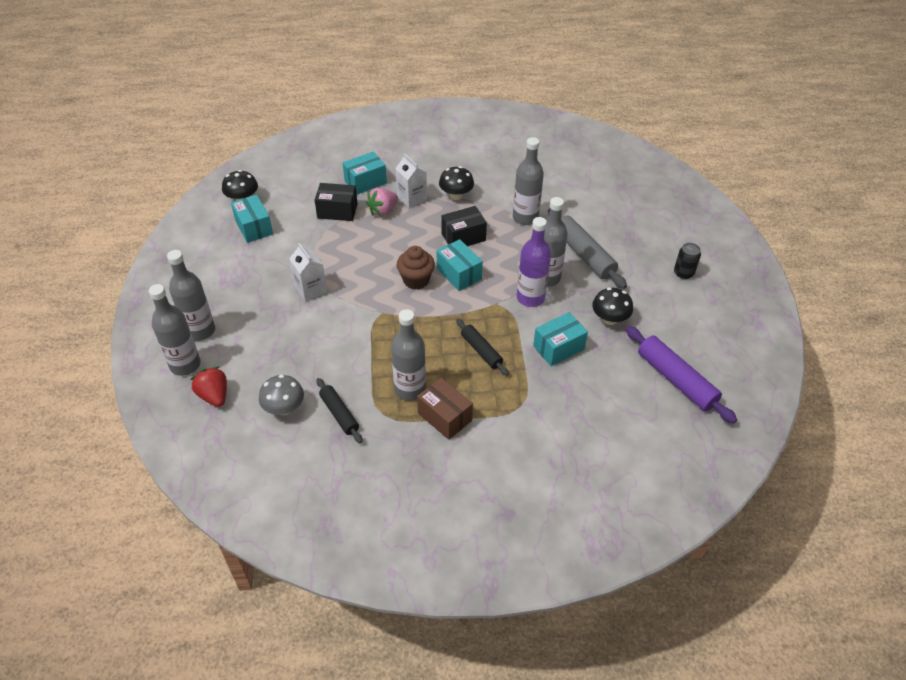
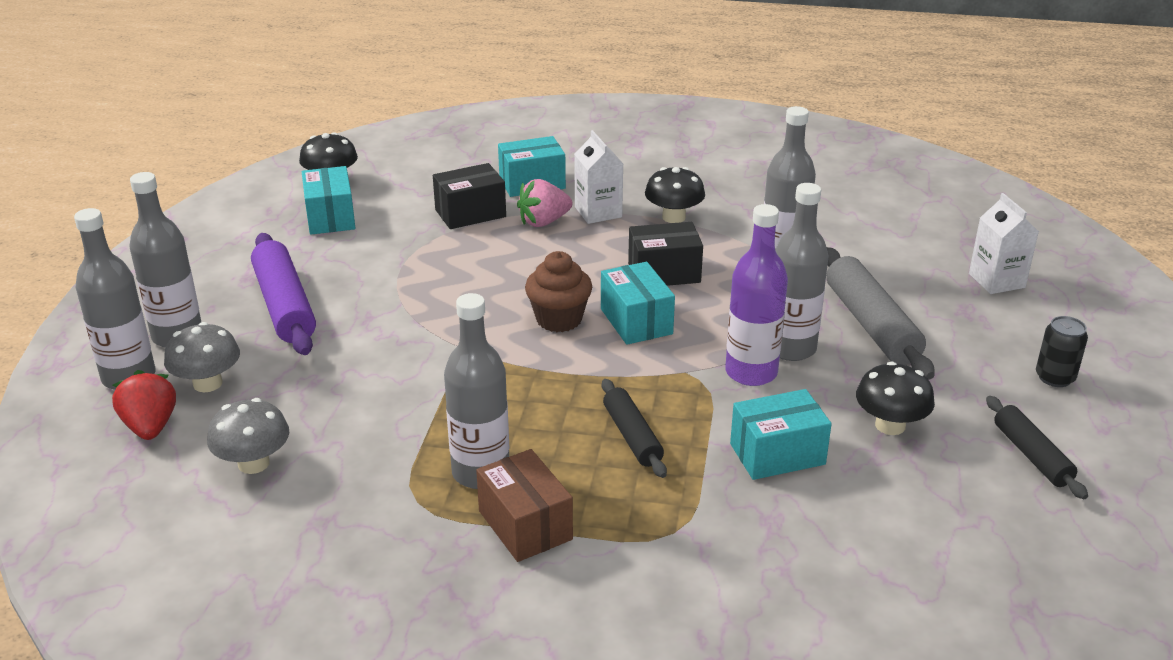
camera: 15 degrees right, 15 degrees down
white carton [289,243,327,302] -> white carton moved to [969,193,1039,294]
black box [315,183,357,221] -> black box turned 45 degrees counterclockwise [433,163,506,229]
black rolling pin [316,378,363,443] -> black rolling pin moved to [986,396,1088,499]
purple rolling pin [626,326,737,424] -> purple rolling pin moved to [251,233,316,355]
none -> grey mushroom [164,322,240,392]

